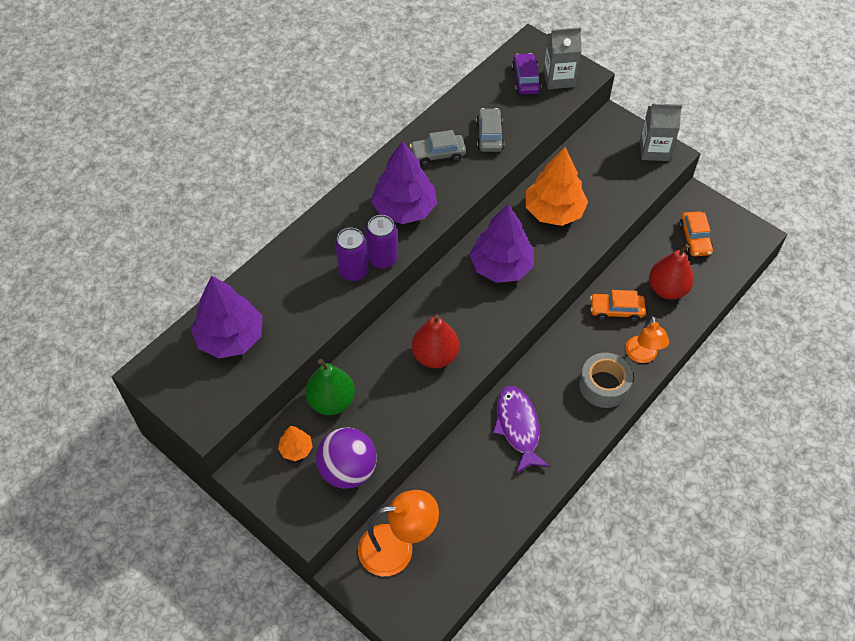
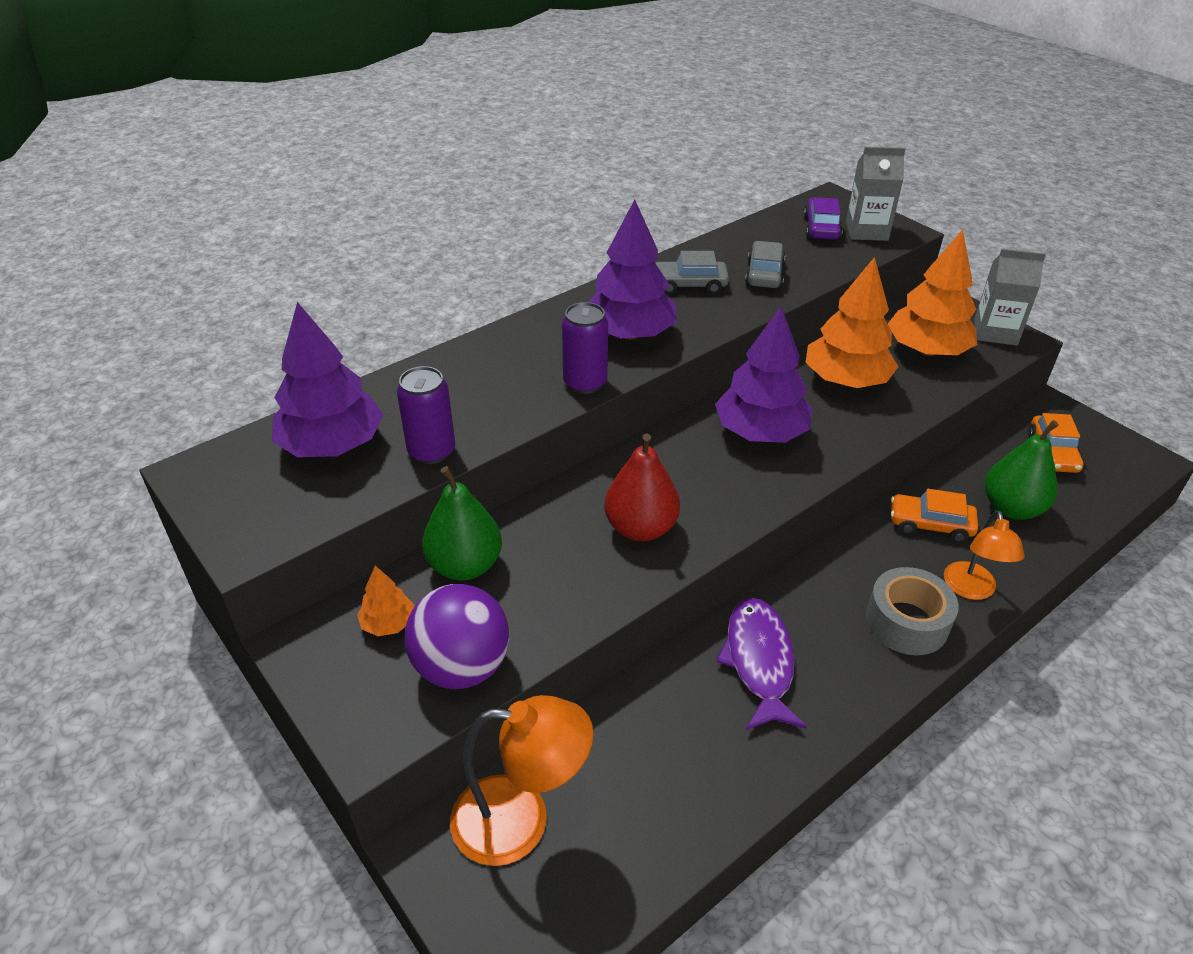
camera: 10 degrees right, 15 degrees down
purple can [335,227,369,282] -> purple can moved to [397,366,455,464]
red pear [649,244,694,300] -> green pear [985,420,1059,520]
none -> orange tree [888,229,977,356]

